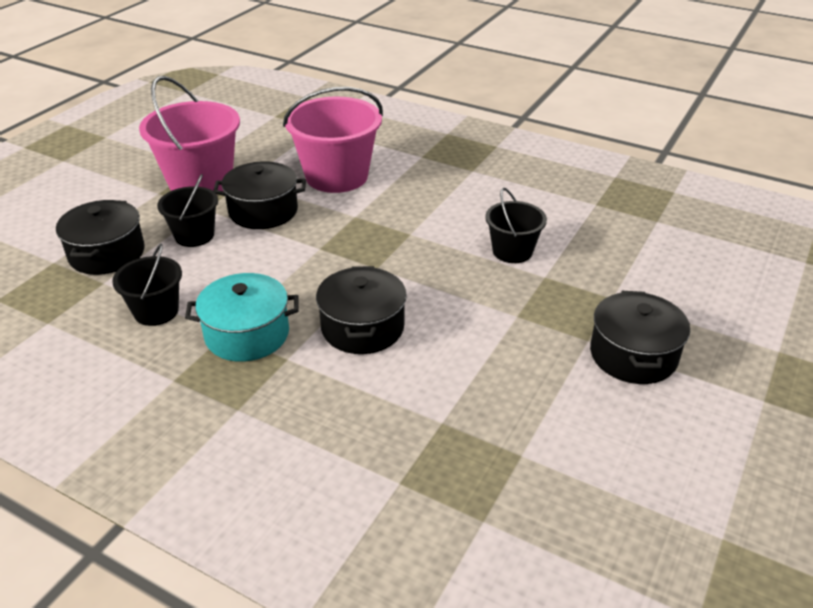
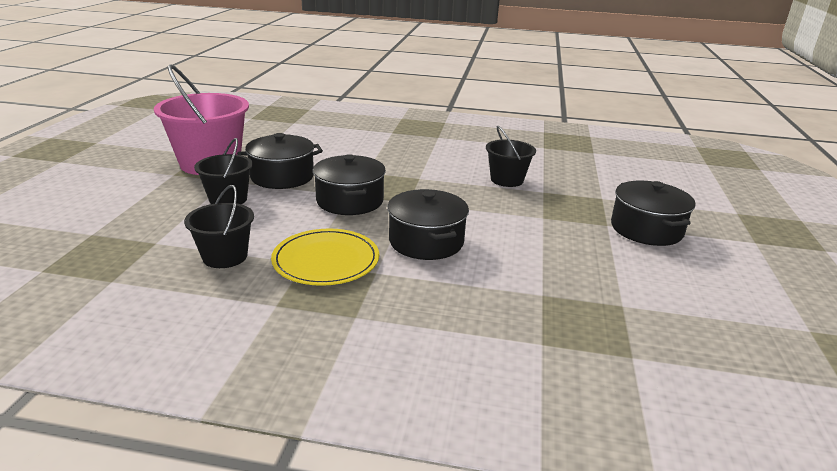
camera: 20 degrees left, 10 degrees down
black pot [56,200,145,275] -> black pot moved to [313,154,386,215]
turquoise pot [185,273,299,362] -> yellow plate [271,229,379,286]
pink bucket [283,87,383,193] -> none

